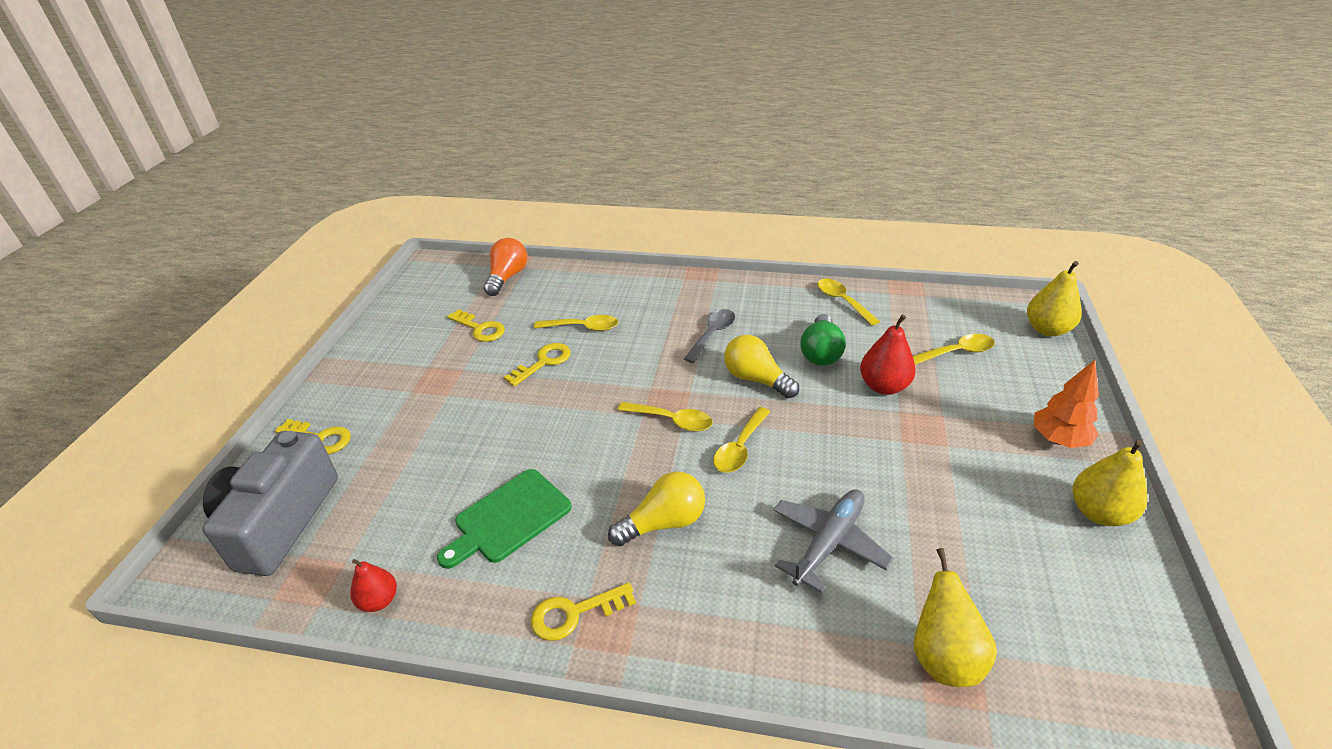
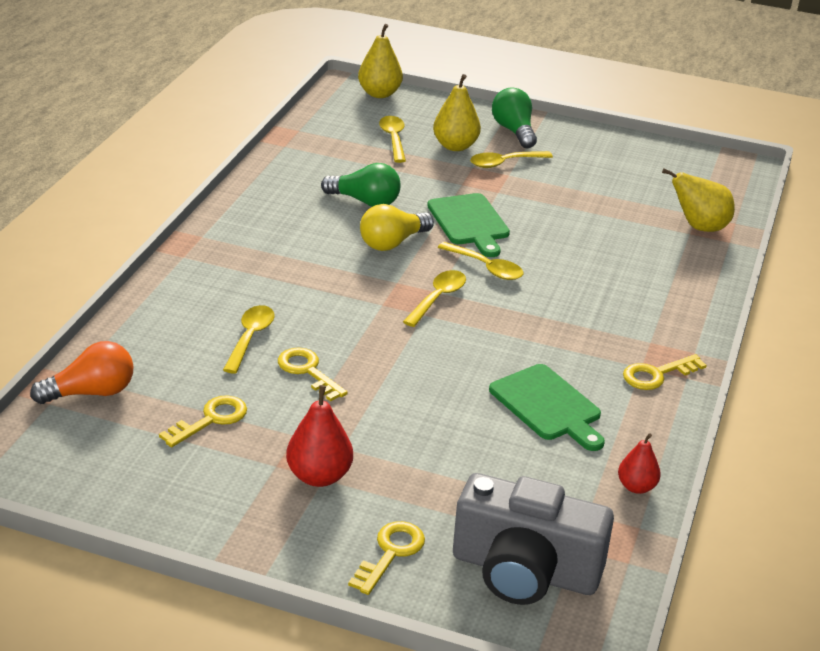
camera: 85 degrees left, 5 degrees down
orange light bulb [484,238,527,296] -> orange light bulb turned 135 degrees clockwise [30,341,134,404]
yellow key [531,583,636,641] -> yellow key turned 75 degrees clockwise [623,354,707,390]
yellow light bulb [608,471,705,546] -> none
grey spoon [684,309,735,363] -> none
grey plane [773,489,894,593] -> none
yellow spoon [817,279,880,326] -> yellow spoon moved to [470,151,553,168]
red pear [860,314,916,395] -> red pear moved to [286,385,353,487]
orange tree [1034,360,1099,448] -> green light bulb [492,88,537,148]
yellow pear [1073,440,1148,526] -> yellow pear moved to [433,74,481,151]
none -> green cutting board [427,193,510,257]

